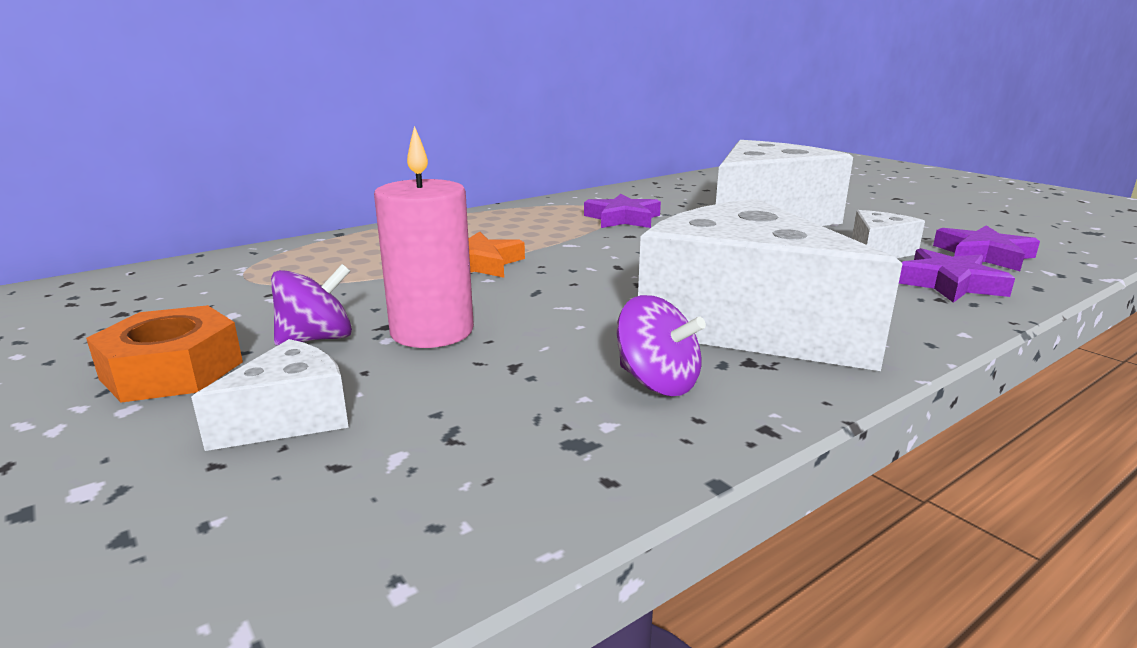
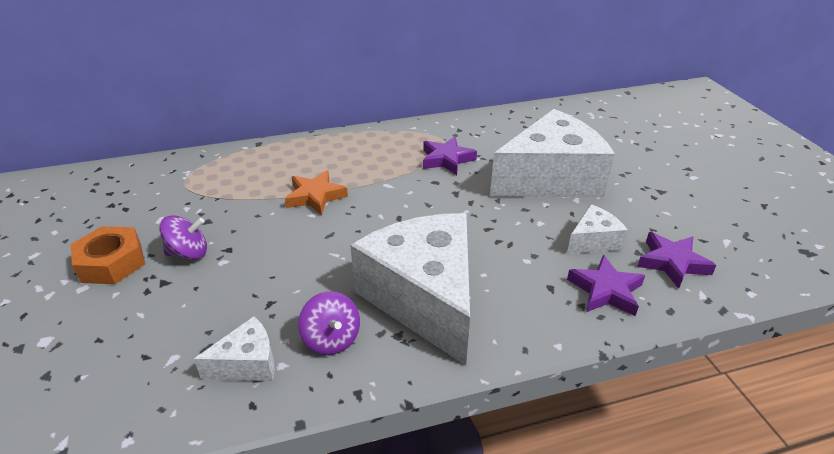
camera: 20 degrees right, 15 degrees up
white cheese [191,339,349,451] -> white cheese moved to [194,316,275,381]
pink candle [374,126,474,348] -> none

